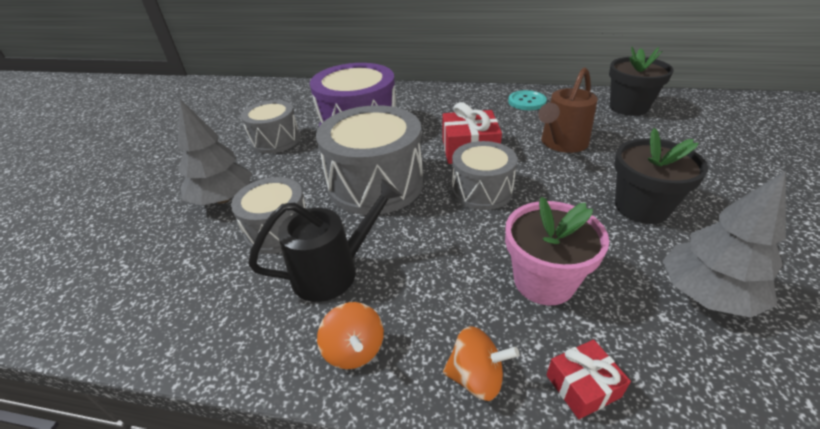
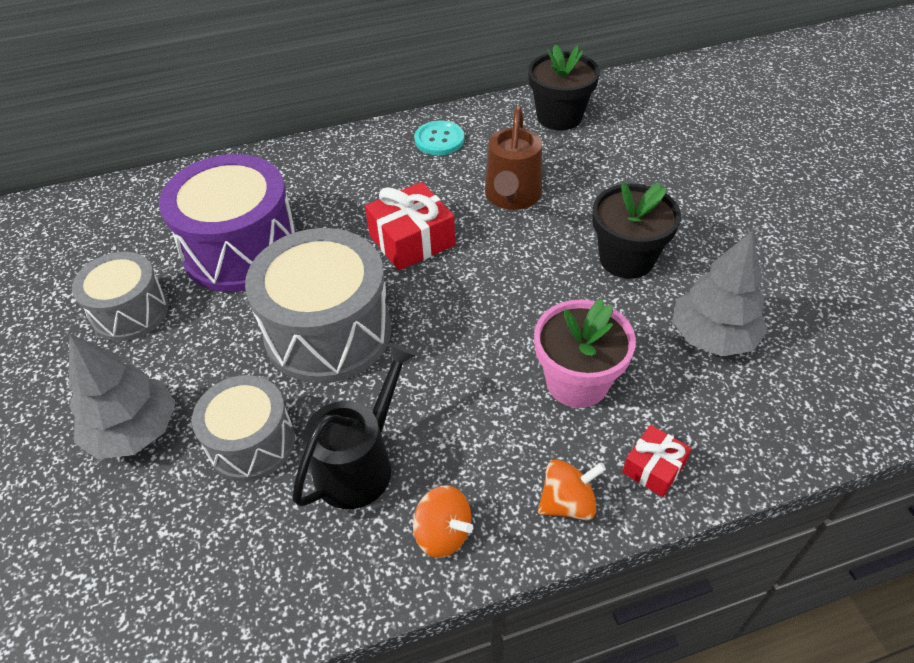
camera: 30 degrees left, 10 degrees up
grey drum [452,141,517,210] -> none

